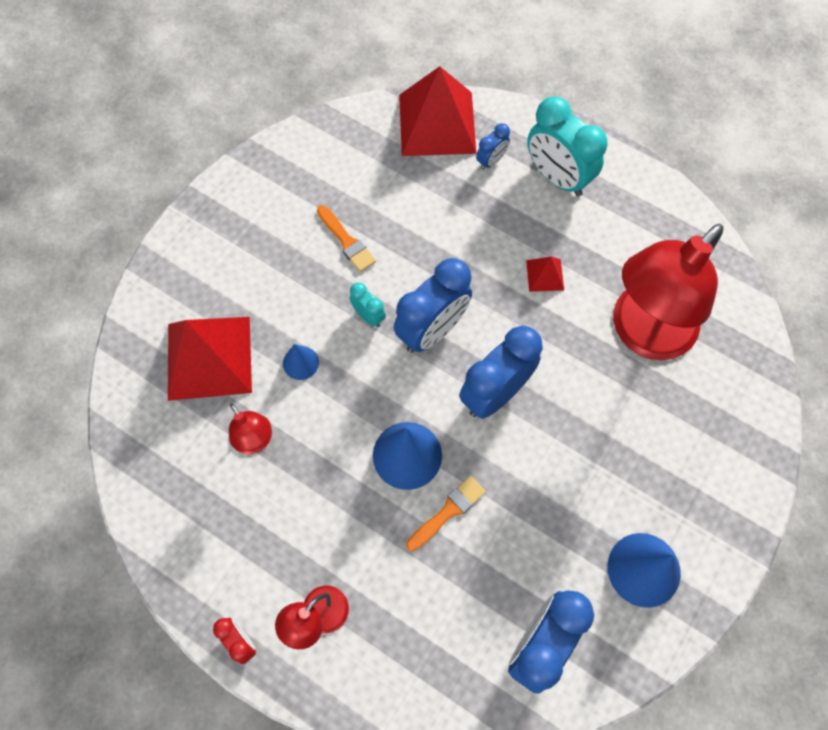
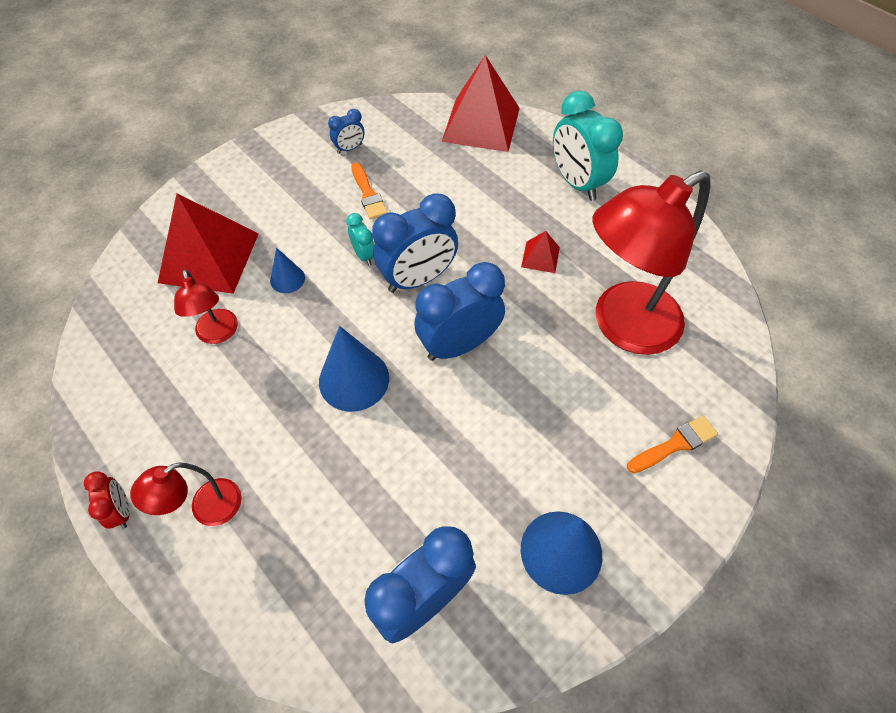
camera: 15 degrees right, 10 degrees down
orange brush [406,476,486,551] -> orange brush moved to [627,416,718,473]
blue clock [476,123,510,170] -> blue clock moved to [328,109,365,154]

